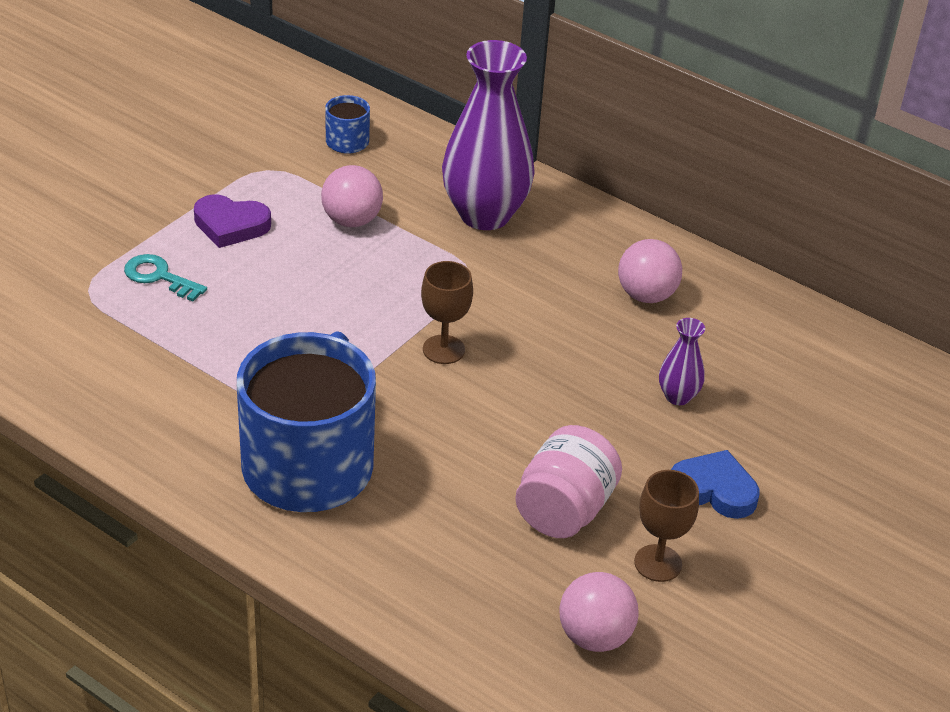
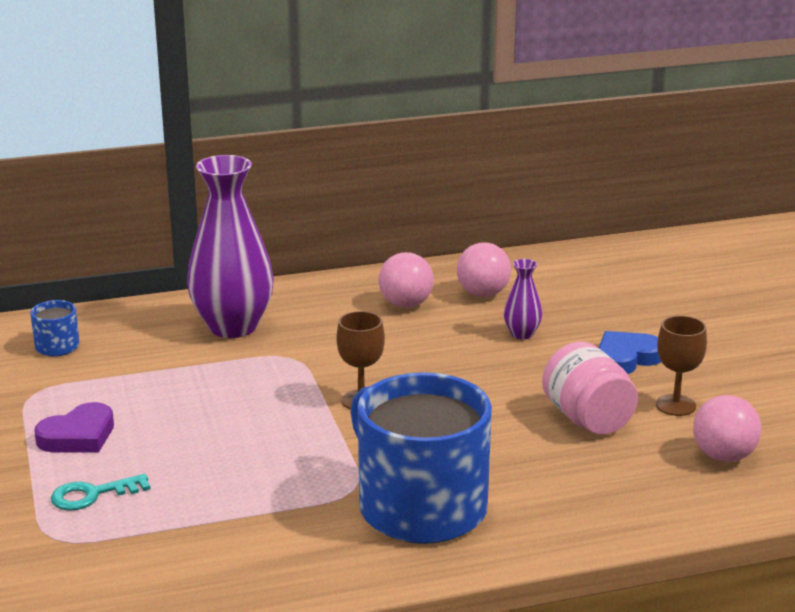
camera: 50 degrees left, 15 degrees down
pink ball [321,165,383,227] -> pink ball moved to [457,242,511,297]

